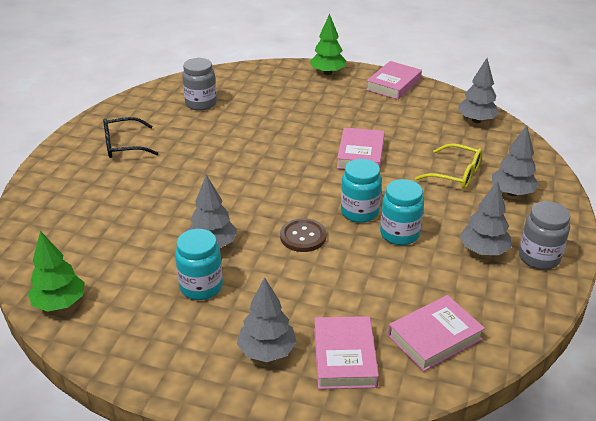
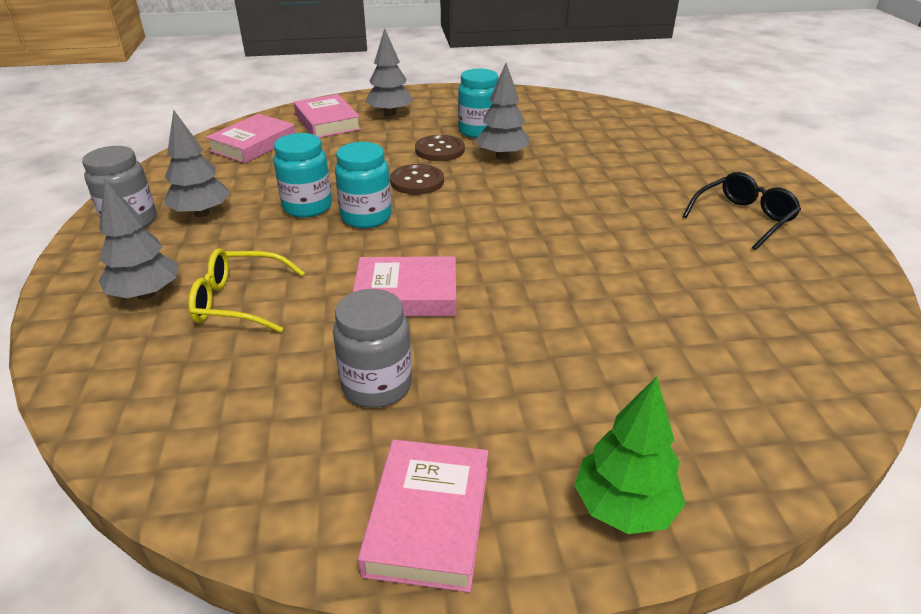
camera: 155 degrees right, 0 degrees up
green tree [28,231,85,312] -> none
grey jar [182,58,217,111] -> grey jar moved to [333,289,412,408]
pink book [337,127,385,169] -> pink book turned 75 degrees counterclockwise [353,256,456,316]
grey tree [458,58,499,123] -> none
none -> brown button [415,135,465,161]

